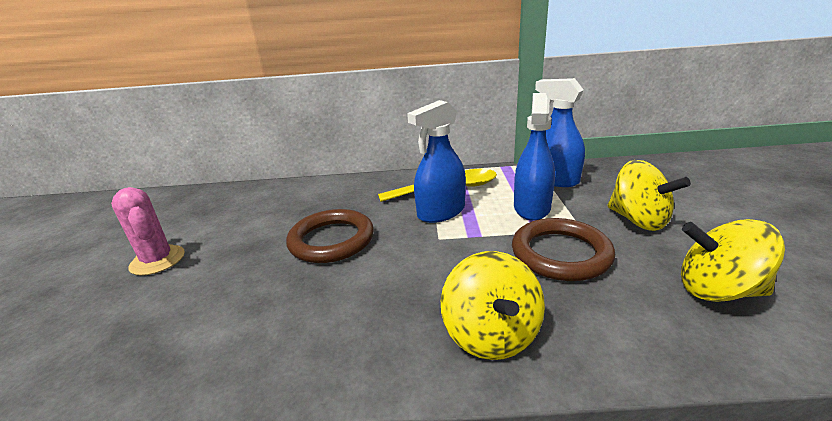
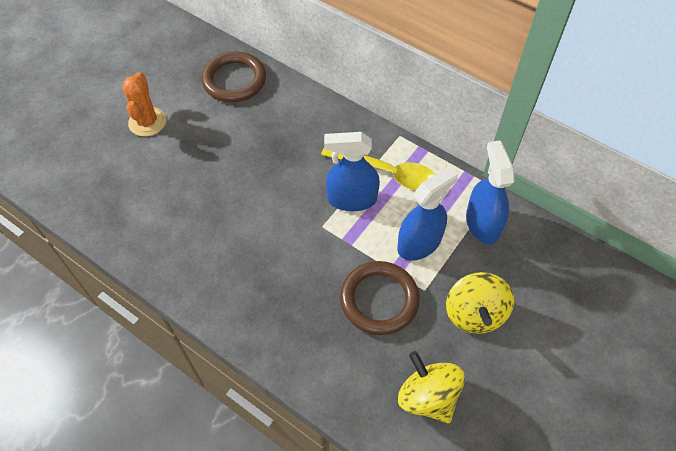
camera: 35 degrees right, 30 degrees up
pink cactus [111,187,185,276] -> orange cactus [122,72,166,137]
brown ring [286,209,374,263] -> brown ring moved to [201,52,266,102]
yellow spinning top [441,251,545,360] -> none

